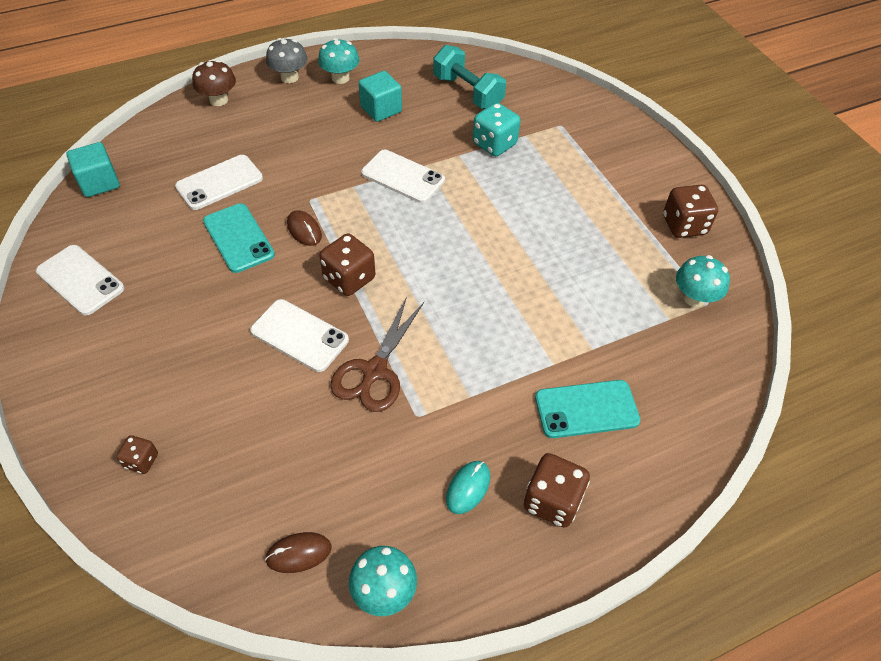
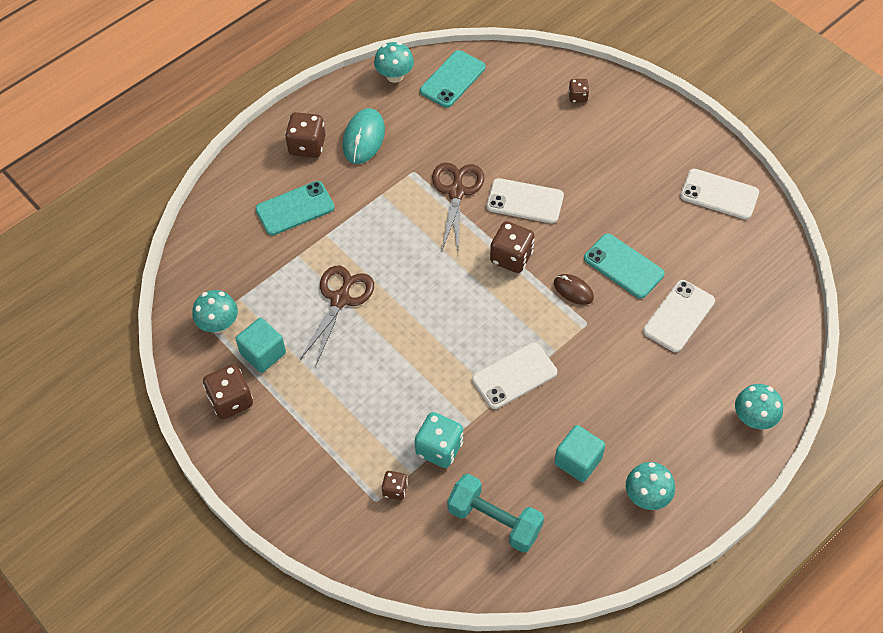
camera: 165 degrees right, 5 degrees up
turquoise cube [66,142,120,197] -> turquoise cube moved to [236,318,286,373]
brown mushroom [192,60,236,106] -> turquoise mushroom [735,384,783,429]
brown mouse [265,532,332,573] -> turquoise phone [420,50,486,108]
grey mushroom [266,38,308,83] -> none
white phone [361,150,445,203] -> white phone turned 45 degrees counterclockwise [472,343,557,409]
turquoise mouse [446,461,490,514] -> turquoise mouse [343,108,385,164], size x1.63
none -> brown scissors [300,266,374,365]
none -> brown dice [382,471,408,500]

